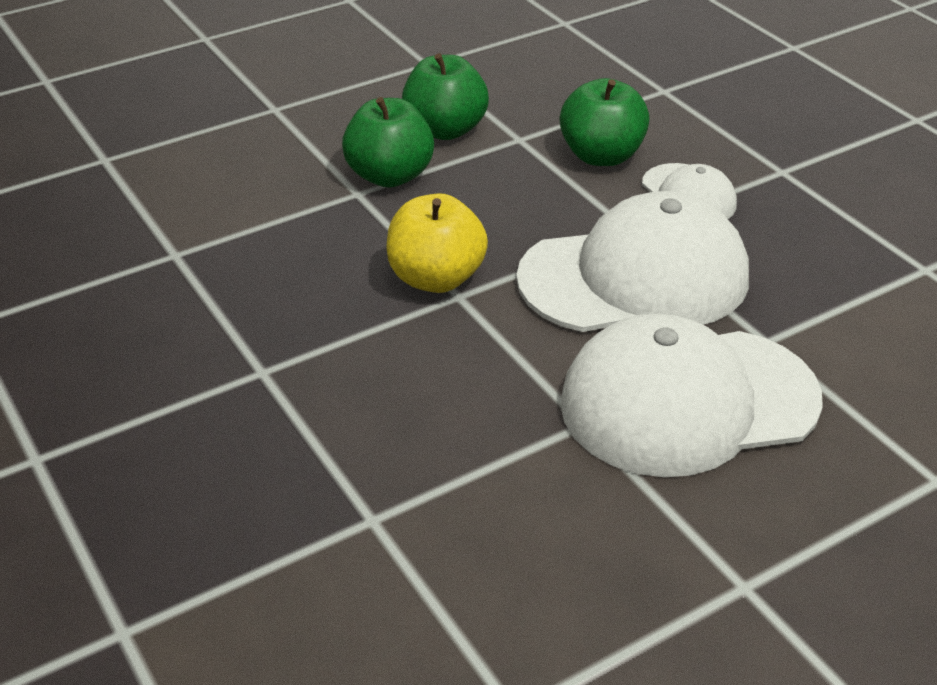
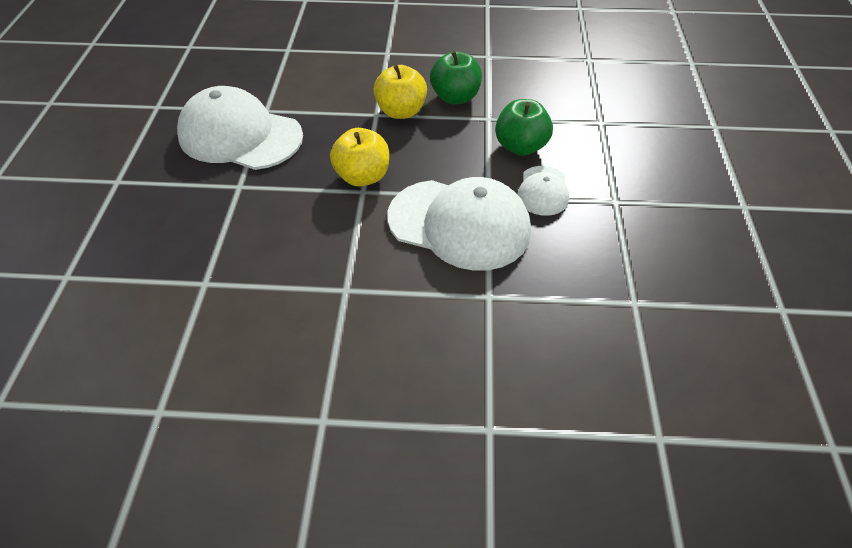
camera: 35 degrees right, 10 degrees up
green apple [342,97,434,188] -> yellow apple [373,65,427,119]
white cap [560,314,823,477] -> white cap moved to [177,86,303,170]

